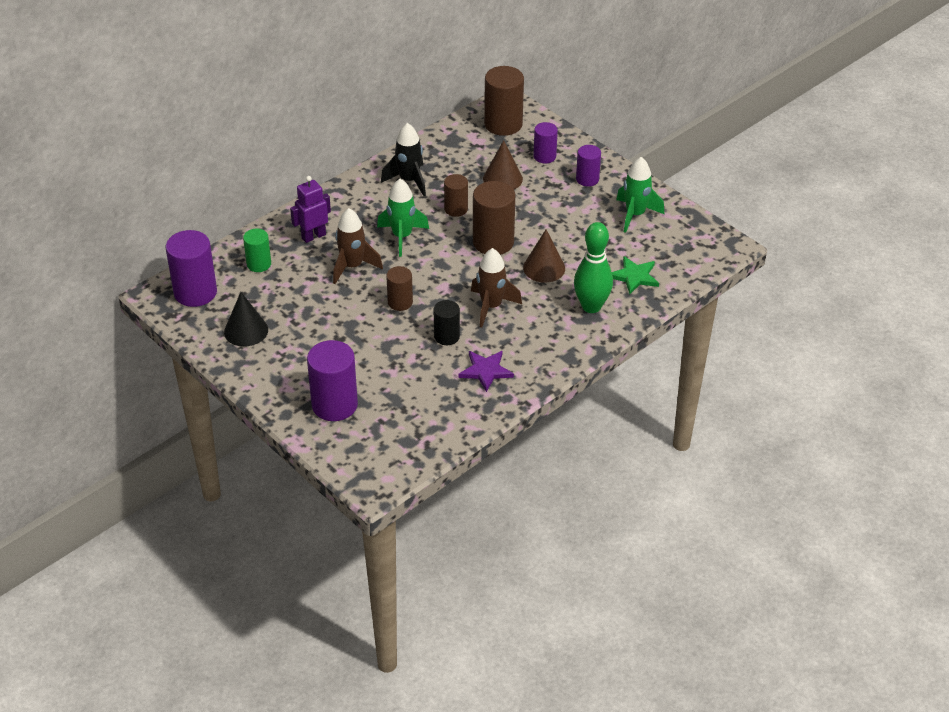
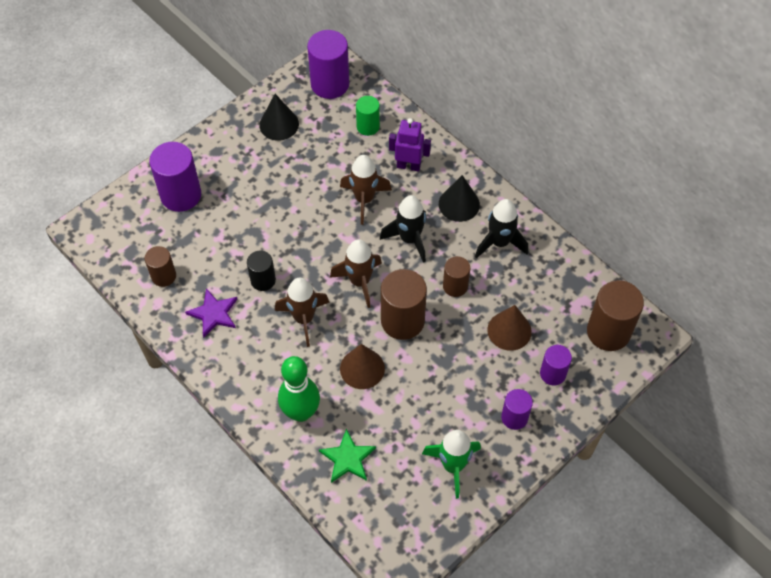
camera: 90 degrees right, 15 degrees up
purple robot [290,176,331,243] -> purple robot turned 45 degrees counterclockwise [389,118,431,171]
green rocket [377,179,429,257] -> black rocket [380,195,426,263]
brown cylinder [386,266,413,311] -> brown cylinder moved to [145,246,176,287]
none -> brown rocket [330,239,382,308]
none -> black cone [439,175,480,222]

